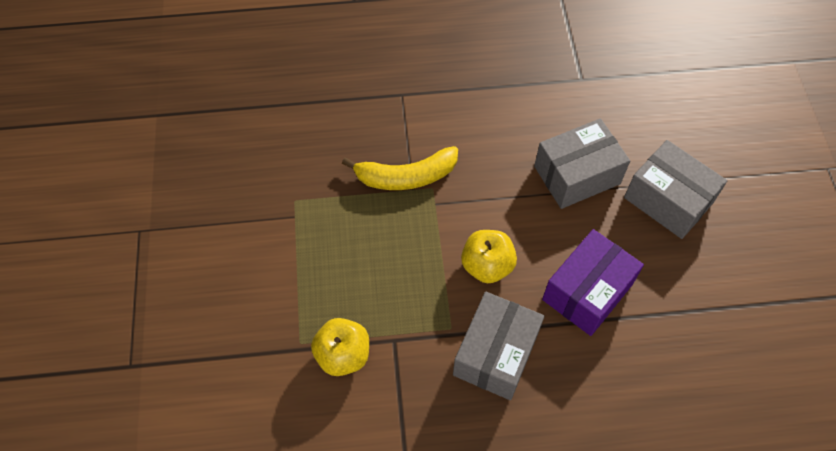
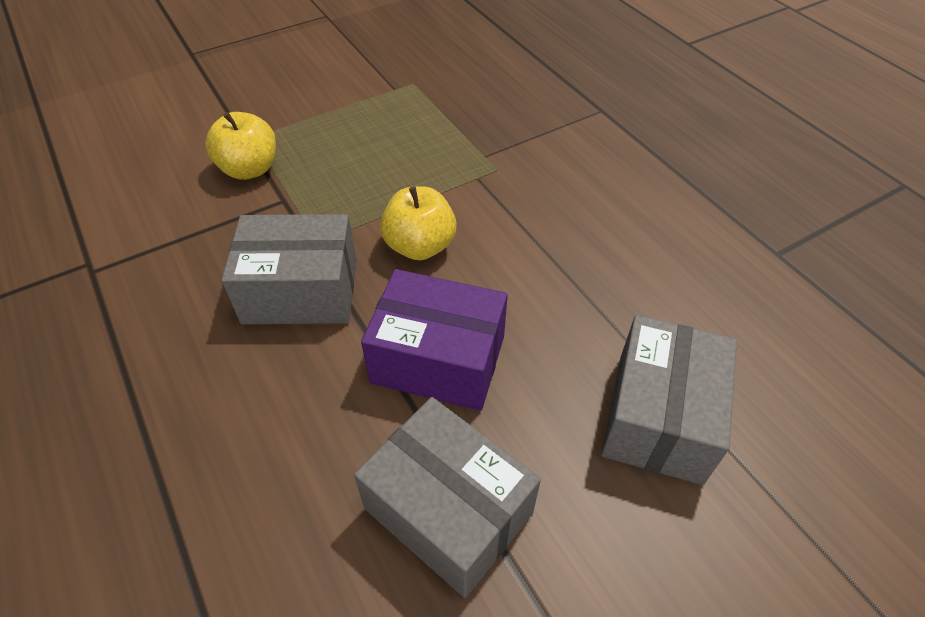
camera: 65 degrees right, 10 degrees down
yellow banana [342,146,458,190] -> none
grey box [534,118,630,209] -> grey box moved to [354,397,541,598]

